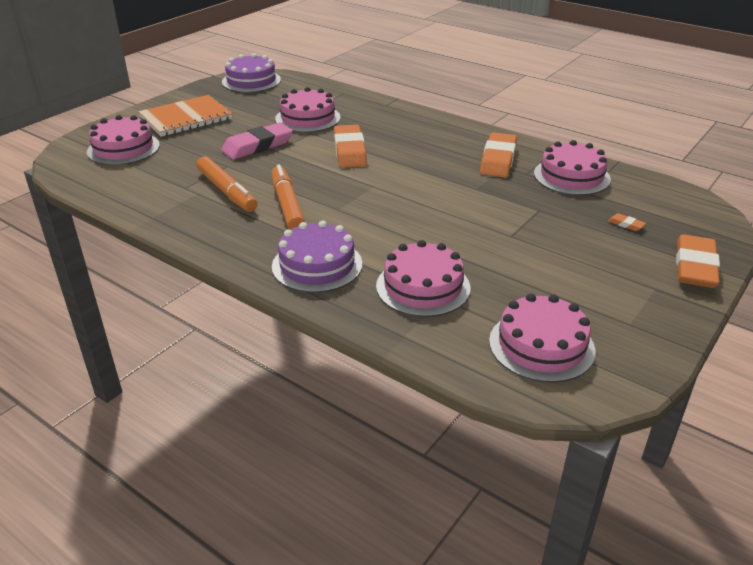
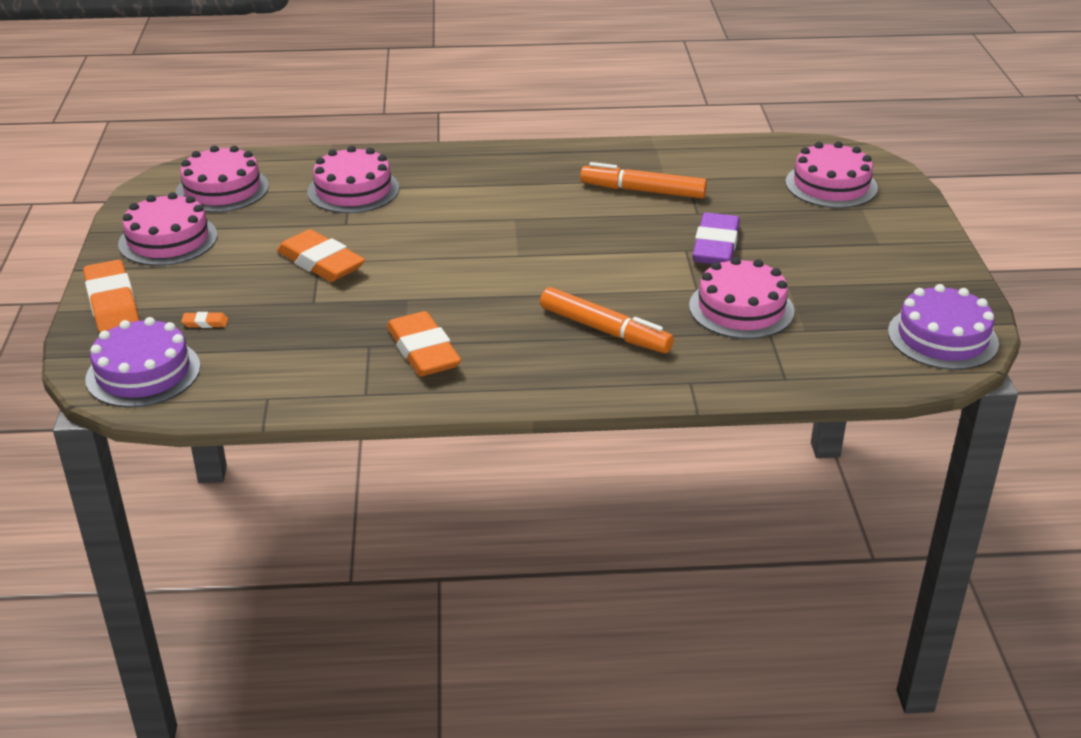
camera: 140 degrees right, 0 degrees up
orange notebook [138,95,233,137] -> none
pink eraser [221,122,293,159] -> purple eraser [692,212,740,264]
orange marker [271,164,305,230] -> orange marker moved to [540,287,674,353]
purple cake [272,220,362,293] -> purple cake moved to [85,317,200,408]
orange eraser [334,125,367,168] -> orange eraser moved to [277,229,365,282]
pink cake [534,140,611,195] -> pink cake moved to [118,192,217,266]

